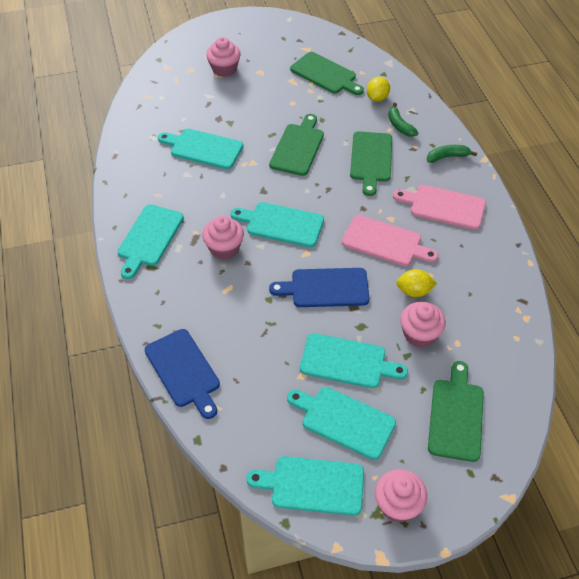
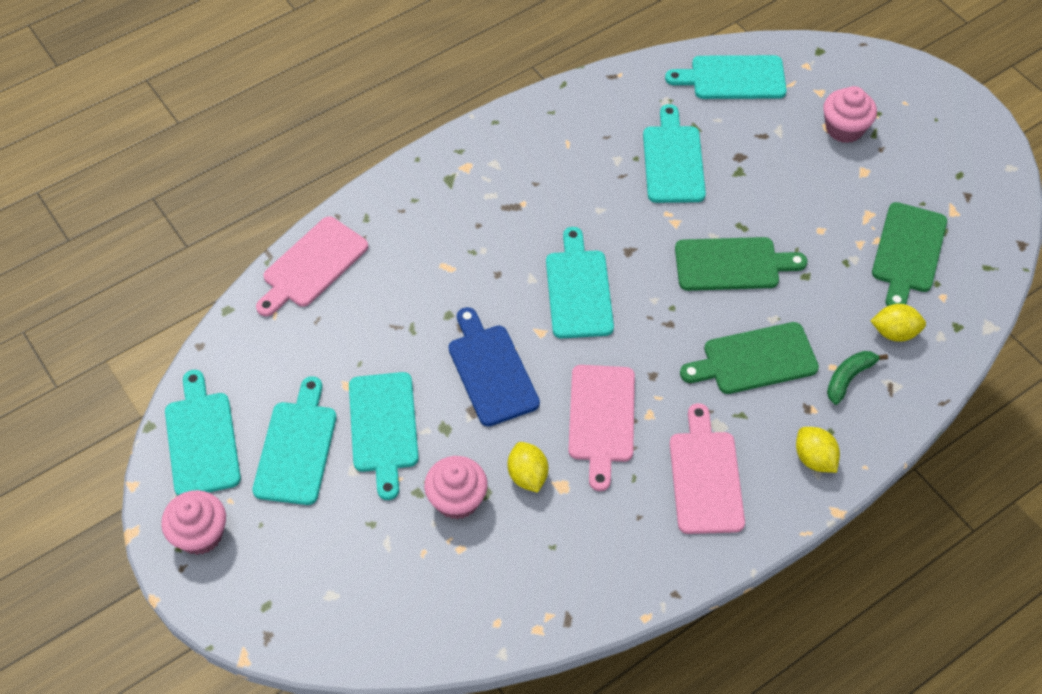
camera: 70 degrees right, 5 degrees up
turquoise cutting board [118,204,184,279] -> turquoise cutting board moved to [665,55,787,99]
blue cutting board [145,329,220,419] -> pink cutting board [256,216,368,316]
pink cupcake [202,216,244,260] -> none
green banana [427,145,477,163] -> yellow lemon [796,427,840,473]
green cutting board [428,361,484,462] -> none

